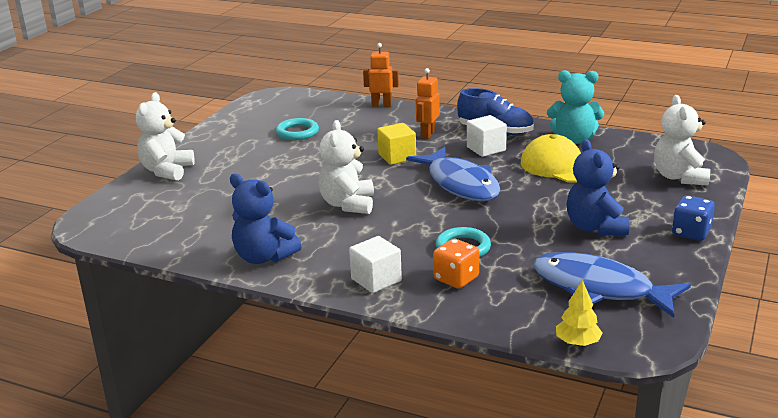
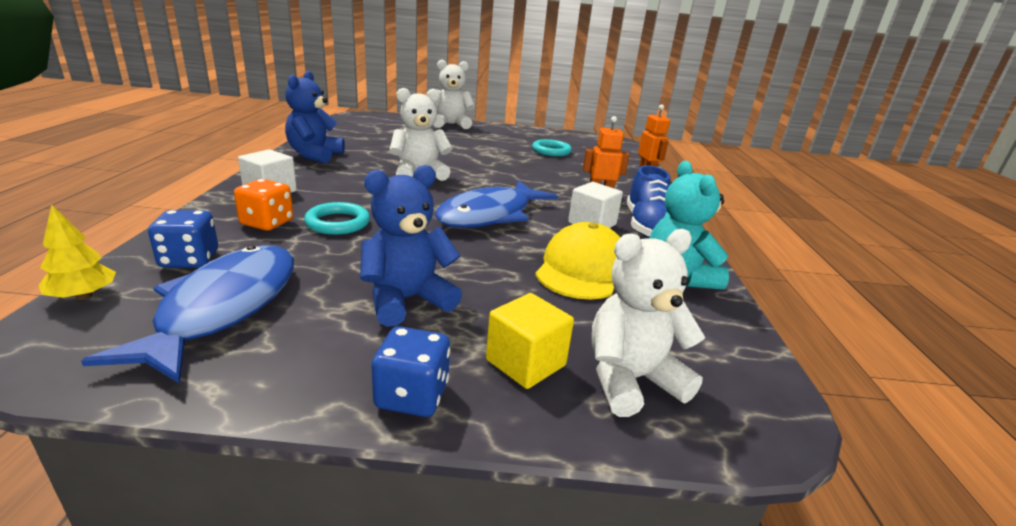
camera: 65 degrees right, 0 degrees up
yellow cube [377,123,416,165] -> yellow cube moved to [486,293,574,389]
none -> blue dice [148,210,218,268]

